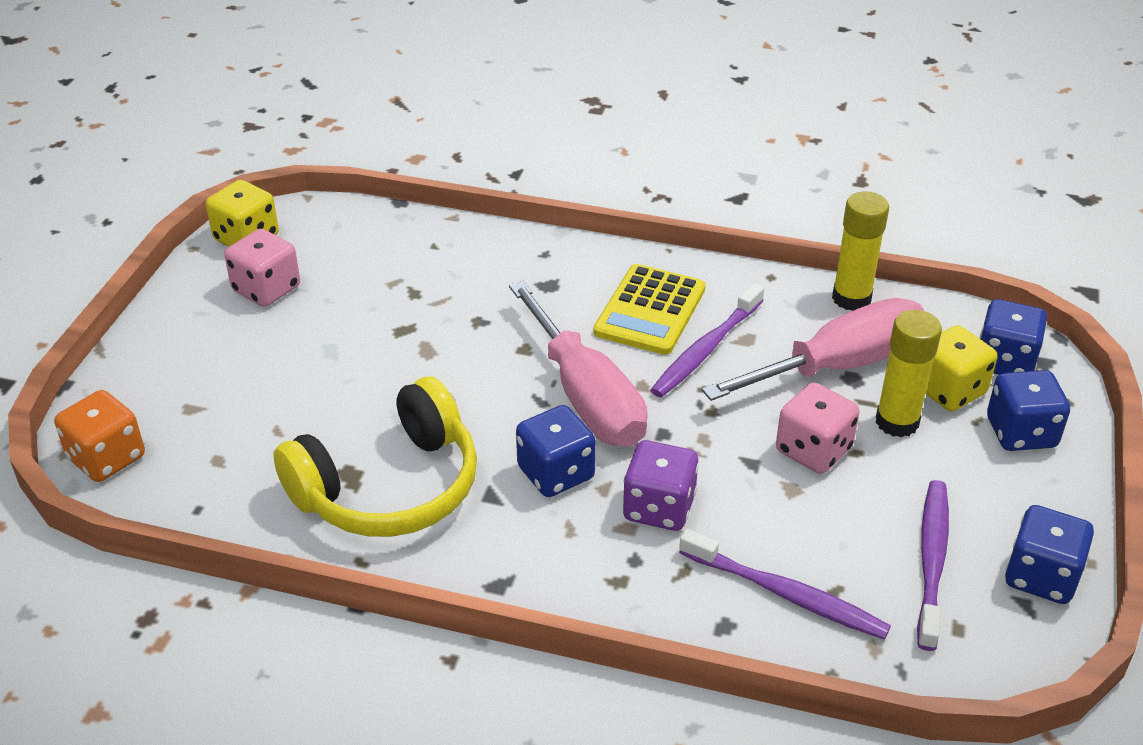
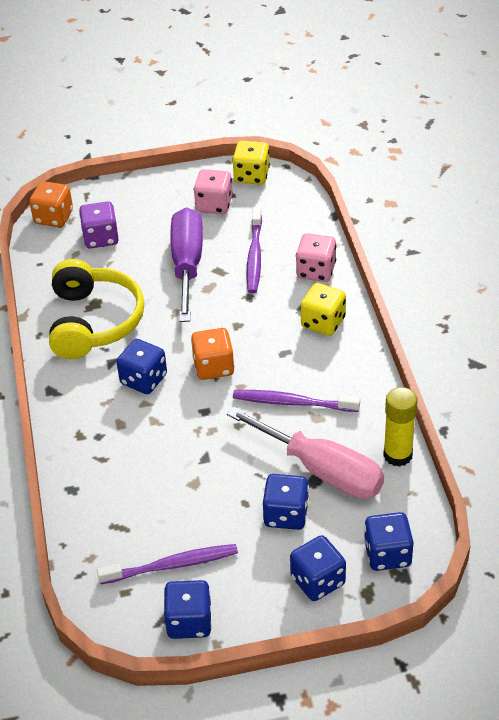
camera: 65 degrees right, 5 degrees up
yellow headphones [273,377,477,537] -> yellow headphones turned 120 degrees counterclockwise [49,259,144,359]
pink screwdriver [509,281,648,447] -> orange dice [191,328,234,380]
yellow calculator [593,264,706,355] -> none
purple dice [623,440,699,531] -> purple dice moved to [79,201,119,248]
purple toothbrush [679,529,891,640] -> purple toothbrush moved to [247,207,262,293]
pink dice [776,382,860,474] -> pink dice moved to [296,233,336,282]
yellow glue stick [876,310,942,438] -> blue dice [263,474,309,530]
yellow dice [925,325,997,411] -> yellow dice moved to [301,283,346,336]
none -> purple screwdriver [170,207,203,322]

